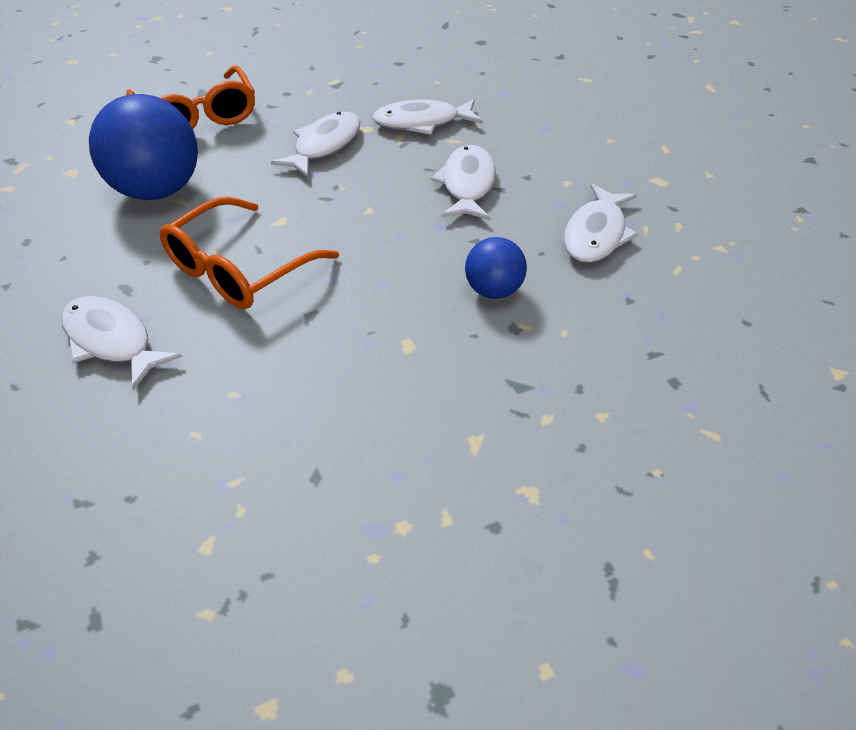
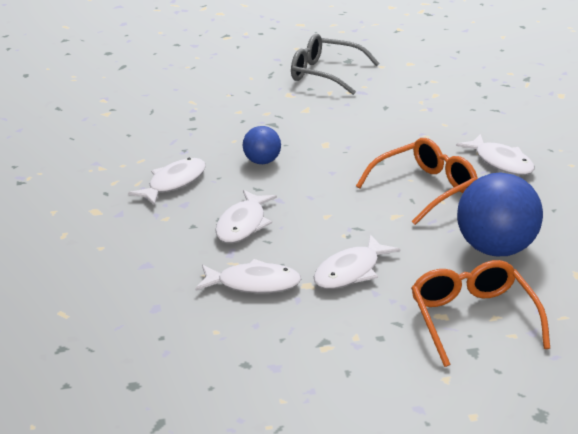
camera: 165 degrees left, 15 degrees down
none -> grey glasses [291,34,379,95]

